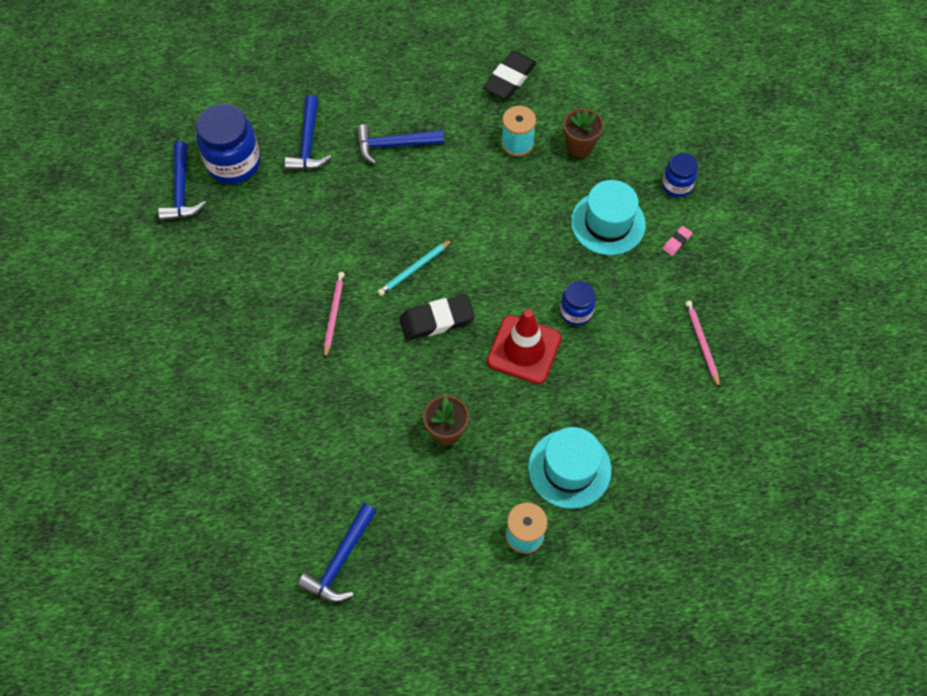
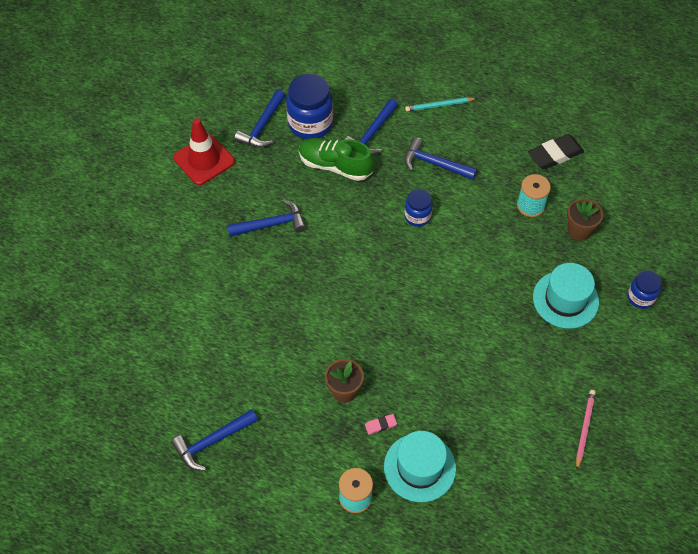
camera: 30 degrees right, 5 degrees down
pink pencil [324,272,345,359] -> none
turquoise pencil [378,240,452,296] -> turquoise pencil moved to [405,97,477,111]
black eraser [399,294,475,341] -> none
red traffic cone [487,309,561,384] -> red traffic cone moved to [173,118,235,185]
blue jar [560,281,596,326] -> blue jar moved to [404,189,433,227]
pink eraser [662,226,692,256] -> pink eraser moved to [365,414,397,435]
none -> blue hammer [227,199,306,237]
none -> green shoe [299,138,374,181]

